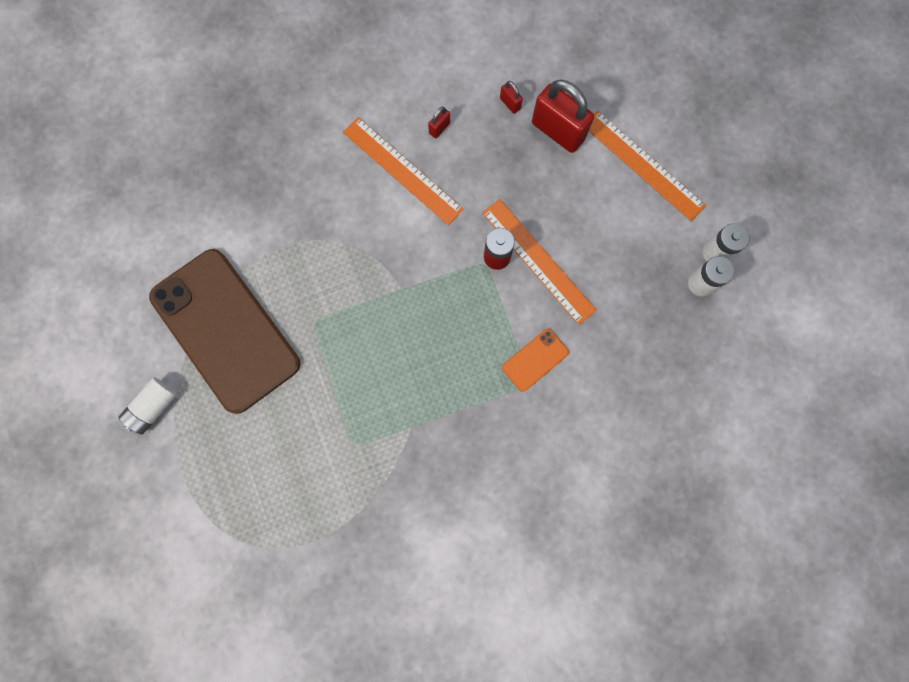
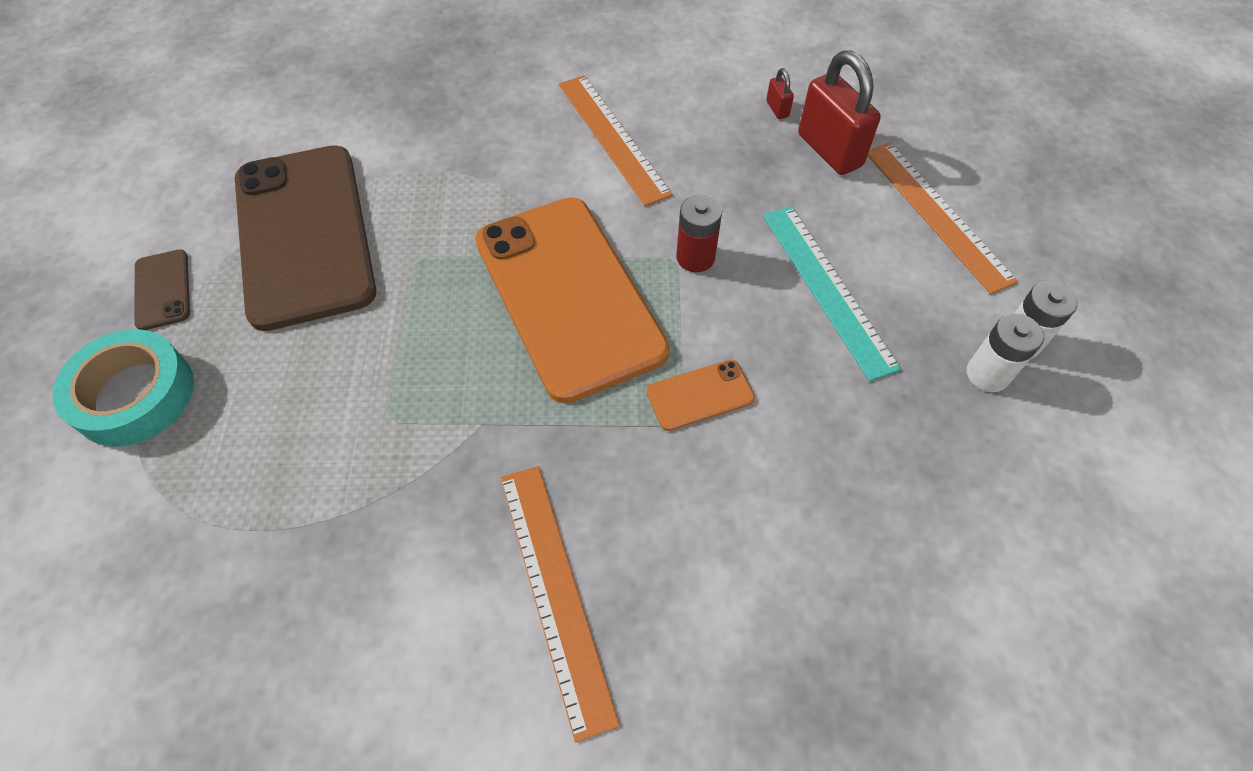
camera: 20 degrees right, 20 degrees down
white battery [118,377,177,434] -> brown phone [135,249,190,330]
red padlock [428,107,450,138] -> none
orange ruler [482,199,597,325] -> orange ruler moved to [500,466,620,742]
none -> turquoise tape [53,329,194,447]
none -> orange phone [475,197,670,403]
none -> turquoise ruler [763,206,901,381]

